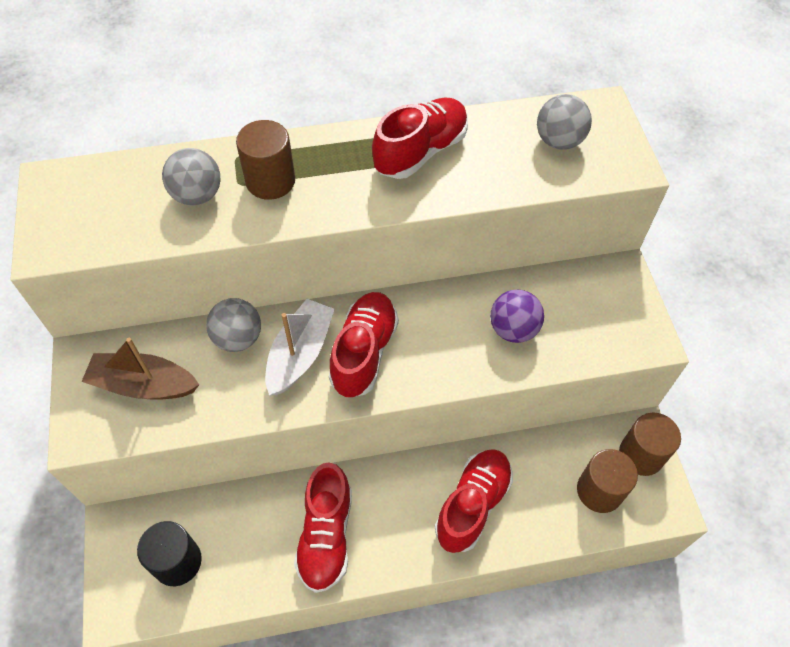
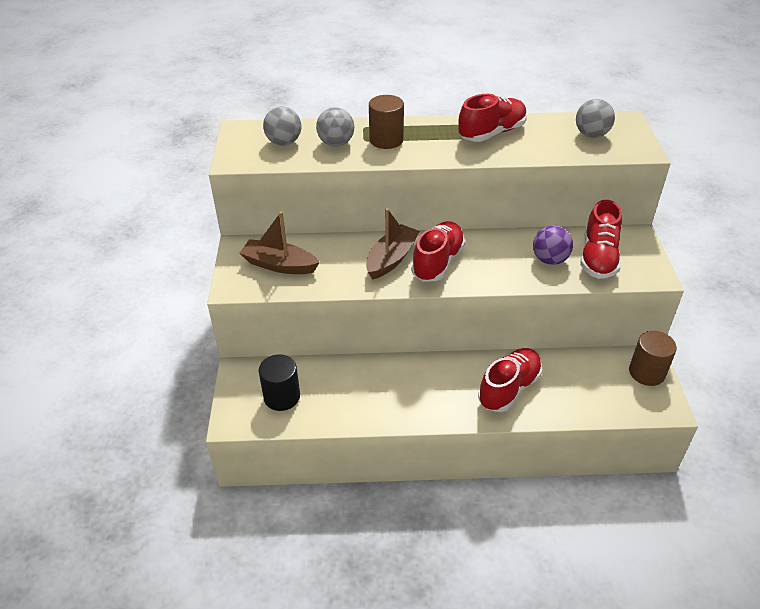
camera: 10 degrees right, 15 degrees down
grey ball [206,298,261,352] -> grey ball moved to [263,107,301,146]
white boat [265,299,335,395] -> brown boat [366,208,420,280]
red shoe [294,463,352,593] -> red shoe moved to [580,200,622,279]
brown cylinder [577,449,638,513] -> none

